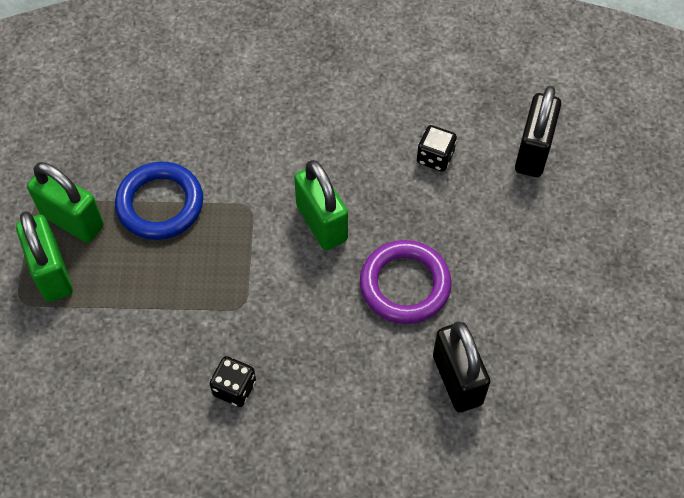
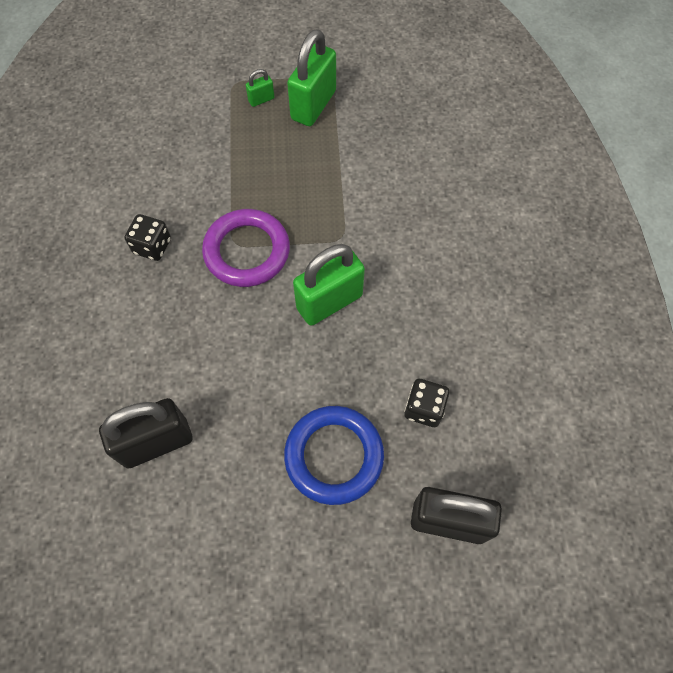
camera: 85 degrees right, 5 degrees up
green padlock [16,211,73,302] -> green padlock [246,69,274,107], size x0.45
blue ring [115,161,203,240] -> blue ring moved to [284,406,384,505]
purple ring [360,240,451,324] -> purple ring moved to [202,209,290,287]

